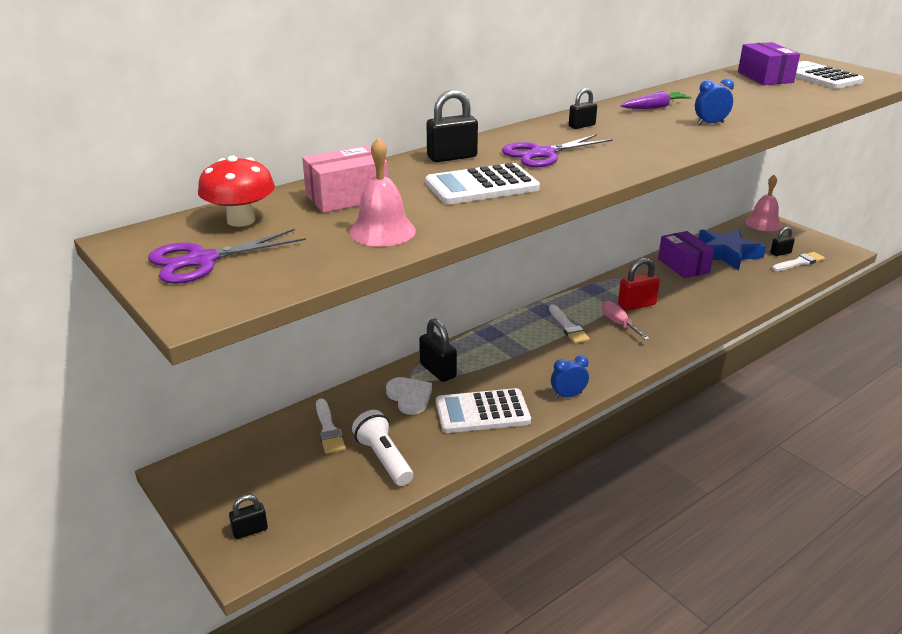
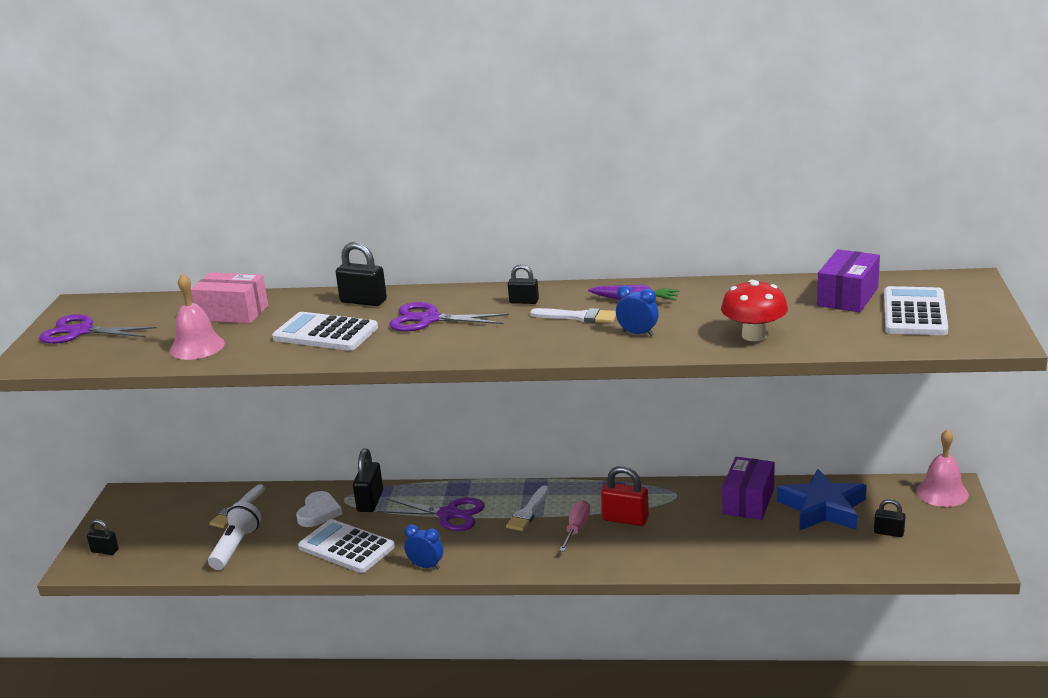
camera: 45 degrees right, 5 degrees down
red mushroom [198,156,275,227] -> red mushroom moved to [721,280,788,341]
white brush [772,252,825,271] -> white brush moved to [530,308,616,323]
none -> purple scissors [378,498,485,531]

